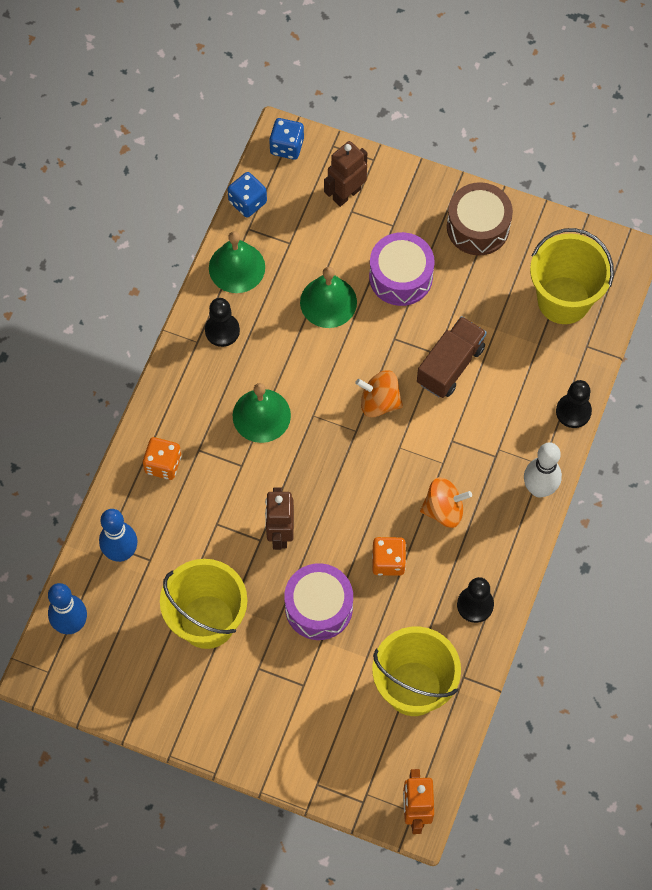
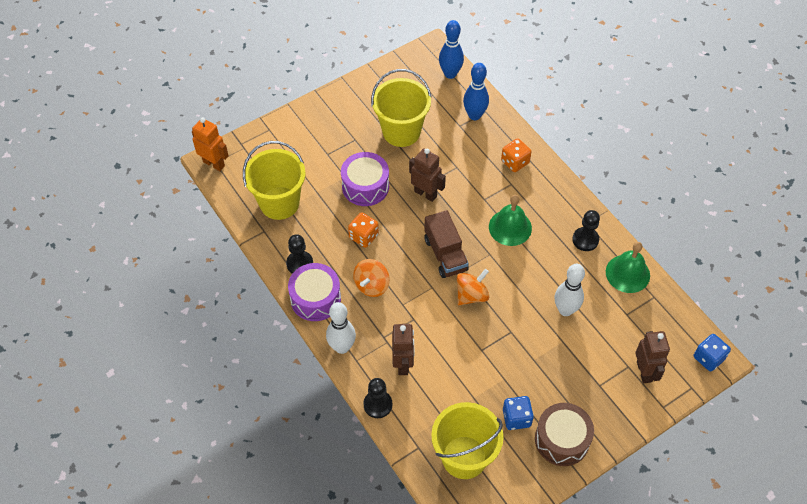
camera: 125 degrees right, 10 degrees down
blue dice [227,172,267,218] -> blue dice moved to [503,396,534,430]
green bell [300,267,357,328] -> white bowling pin [555,264,585,316]
purple drum [369,232,435,306] -> purple drum moved to [288,263,341,321]
brown truck [417,316,487,398] -> brown truck moved to [424,210,469,278]
none -> brown robot [392,324,414,375]

